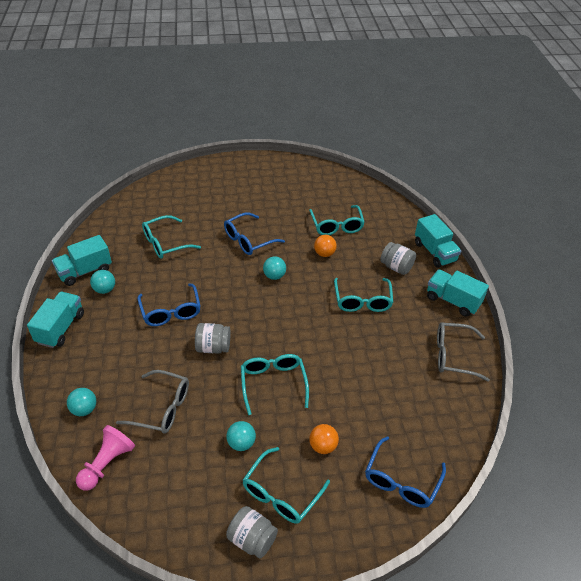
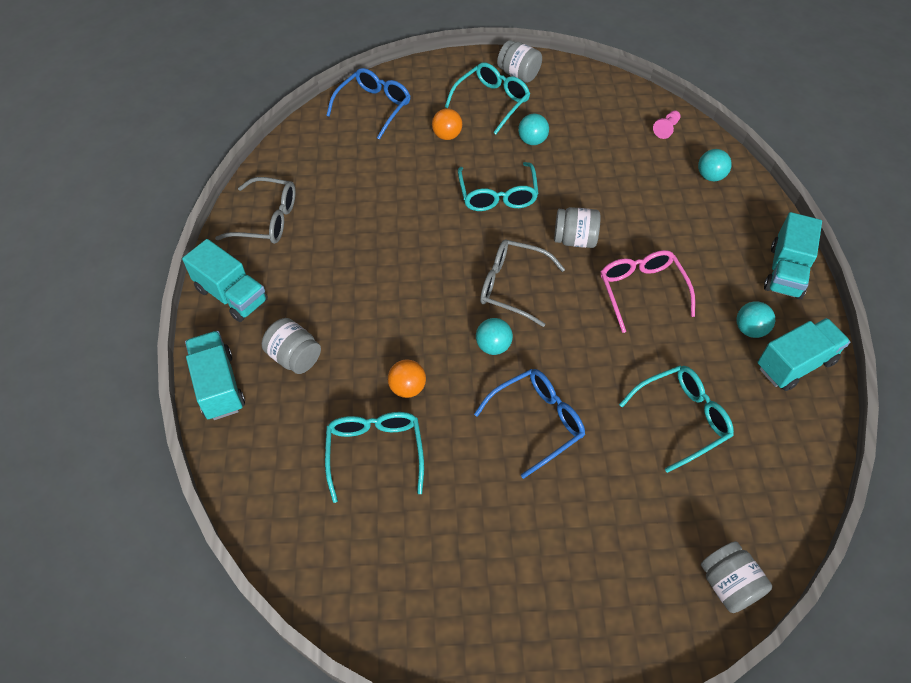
camera: 175 degrees left, 10 degrees up
pink pawn [76,425,135,491] -> pink pawn [653,110,680,139], size x0.56
grey glasses [116,370,189,434] -> grey glasses moved to [480,239,565,327]
blue glasses [137,284,201,326] -> pink glasses [601,250,695,333]
turquoise glasses [334,278,393,312] -> none
none -> grey jar [701,541,772,613]

